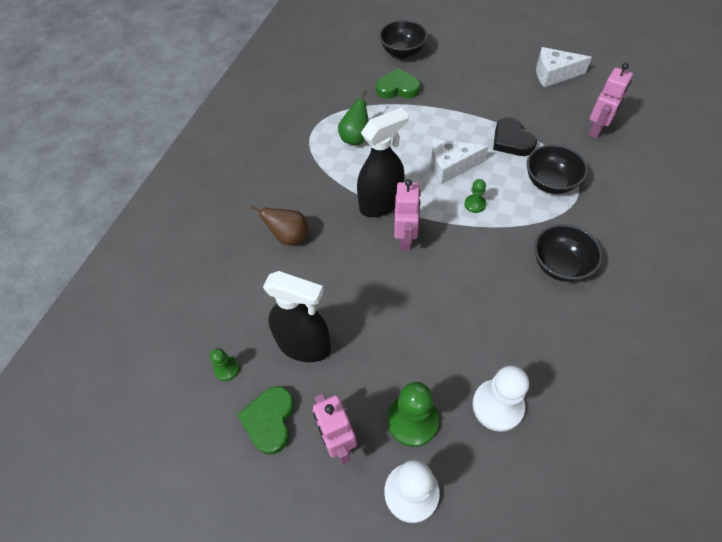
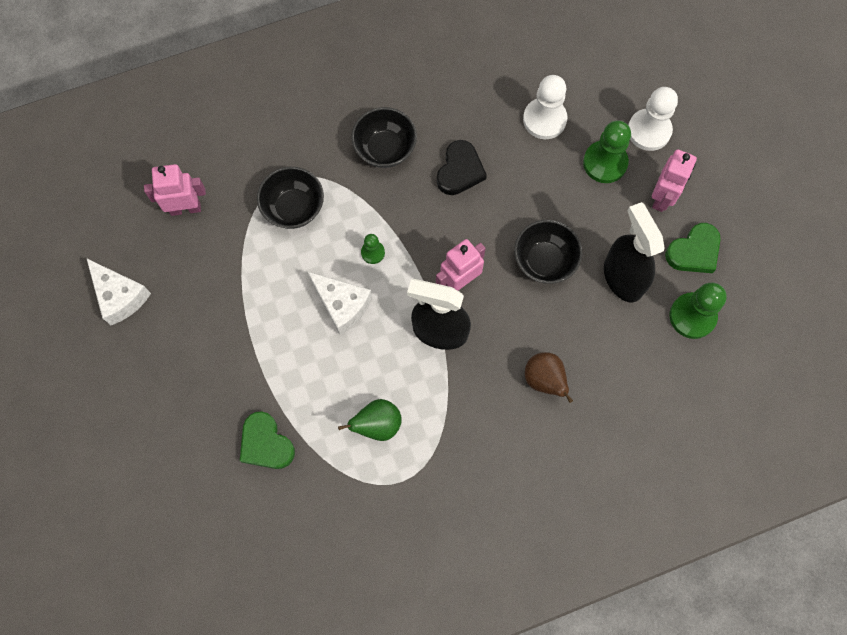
camera: 135 degrees left, 15 degrees up
green pawn [210,348,239,381] -> green pawn [670,282,727,339], size x1.91
black bowl [379,20,428,59] -> black bowl moved to [514,220,582,284]
black heart [493,118,537,156] -> black heart moved to [437,140,487,195]

